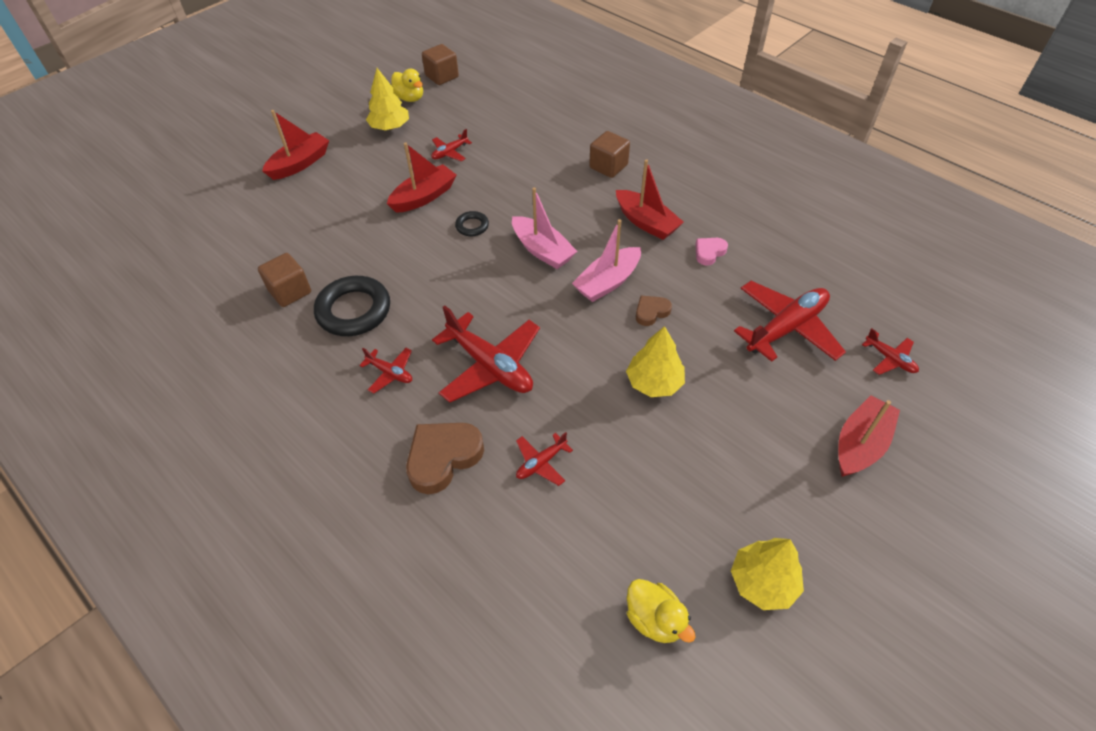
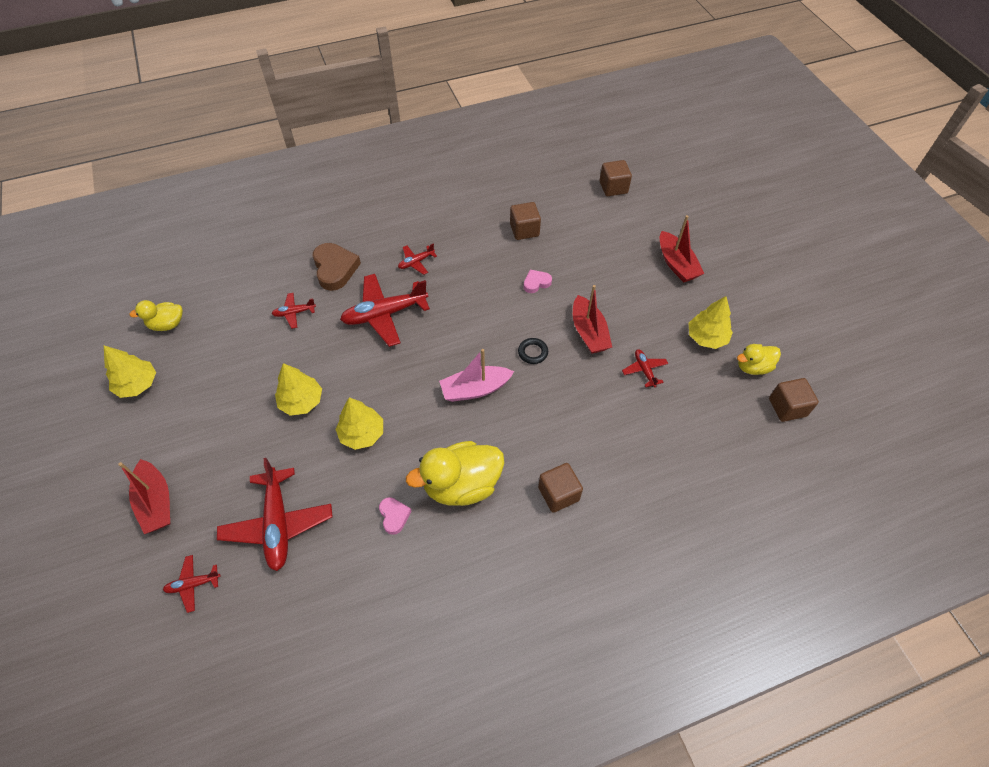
camera: 115 degrees right, 5 degrees up
black ring [314,276,390,336] -> none
red plane [516,432,573,486] -> red plane turned 90 degrees counterclockwise [272,293,316,329]
pink boat [572,219,641,302] -> none
red boat [616,159,684,240] -> yellow duck [406,441,504,506]
brown heart [636,296,672,326] -> yellow tree [335,397,383,450]
none -> pink heart [524,270,552,293]
none -> brown cube [600,160,632,196]

